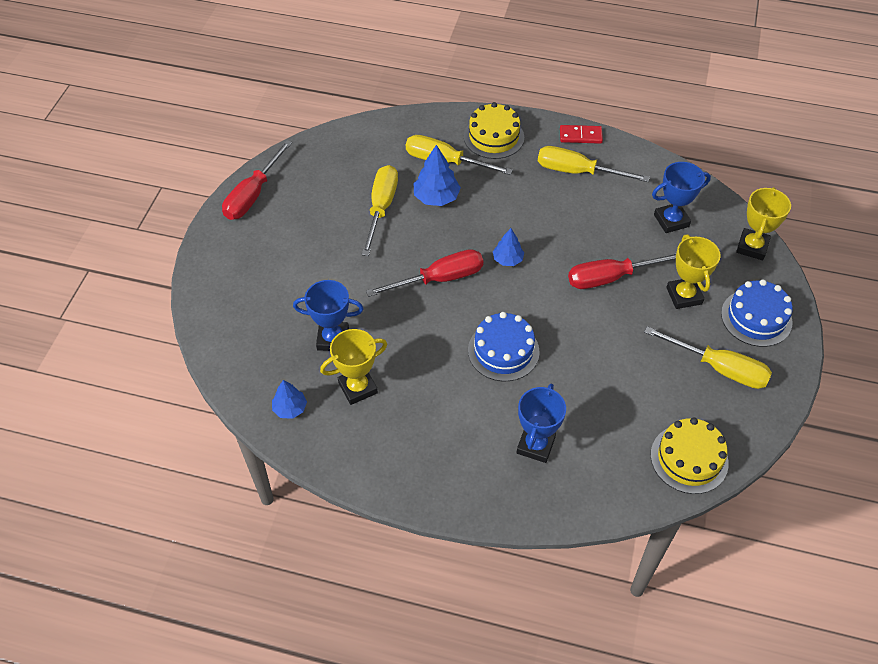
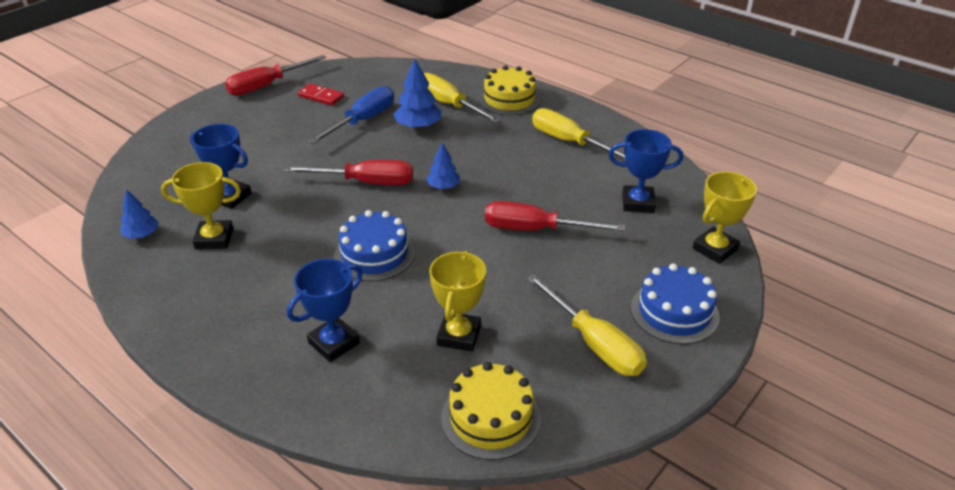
camera: 25 degrees right, 15 degrees down
yellow screwdriver [361,165,398,256] -> blue screwdriver [308,86,394,144]
red domino [560,125,603,144] -> red domino moved to [298,83,344,106]
yellow trophy [666,235,721,309] -> yellow trophy moved to [429,251,486,352]

